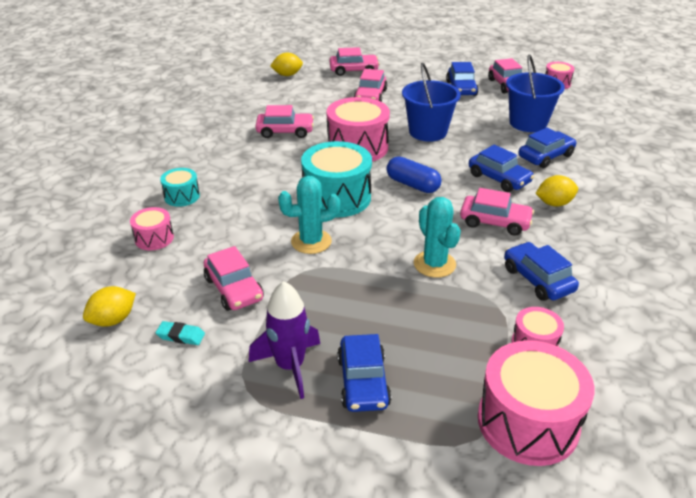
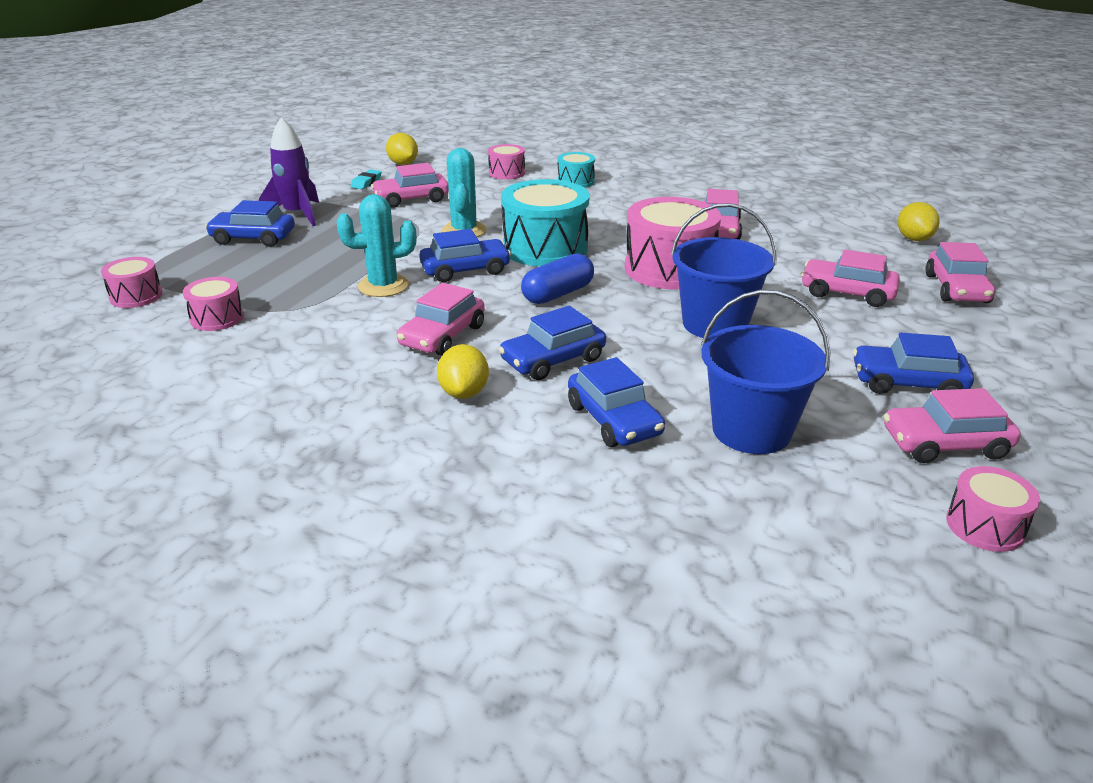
camera: 100 degrees right, 5 degrees down
pink drum [478,340,595,466] -> pink drum [101,257,162,308], size x0.52
blue car [504,242,579,301] -> blue car moved to [419,229,511,282]

